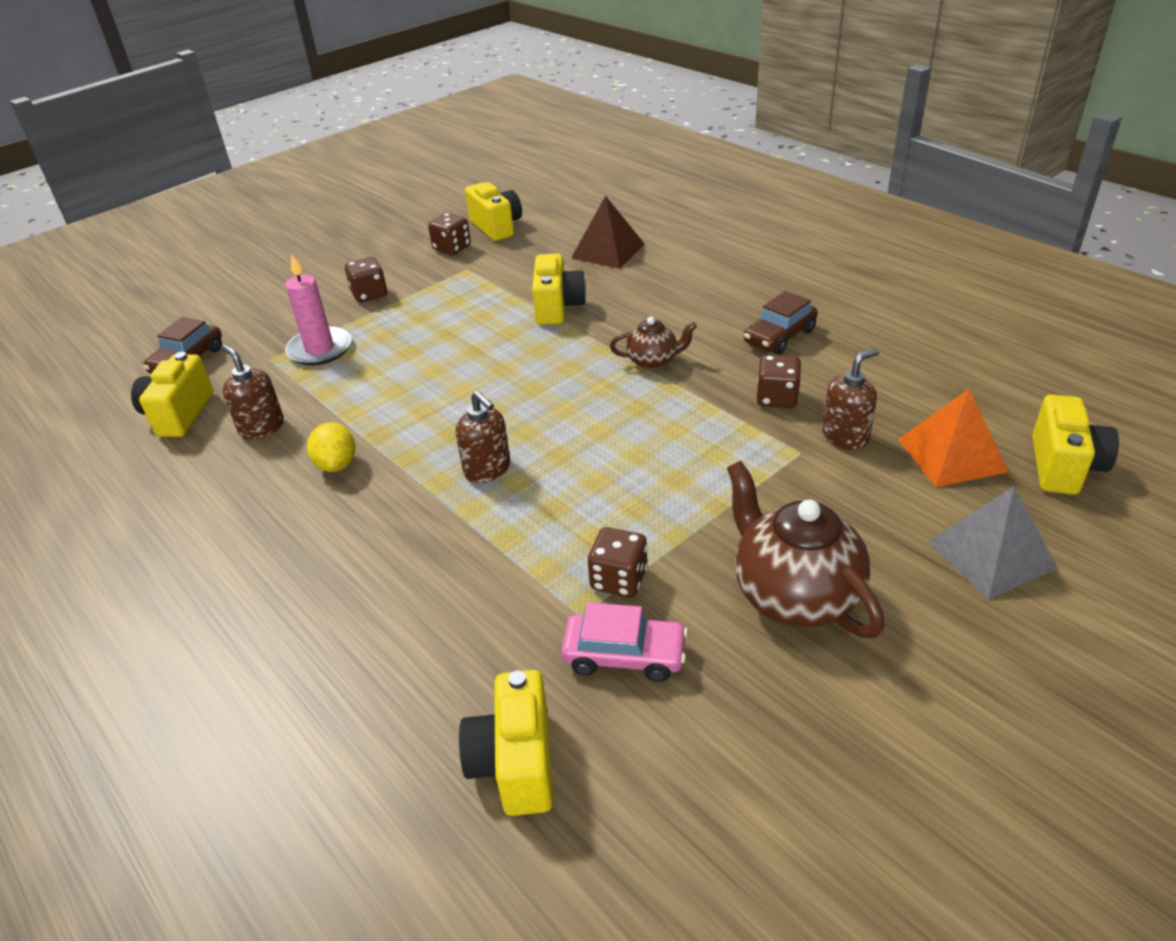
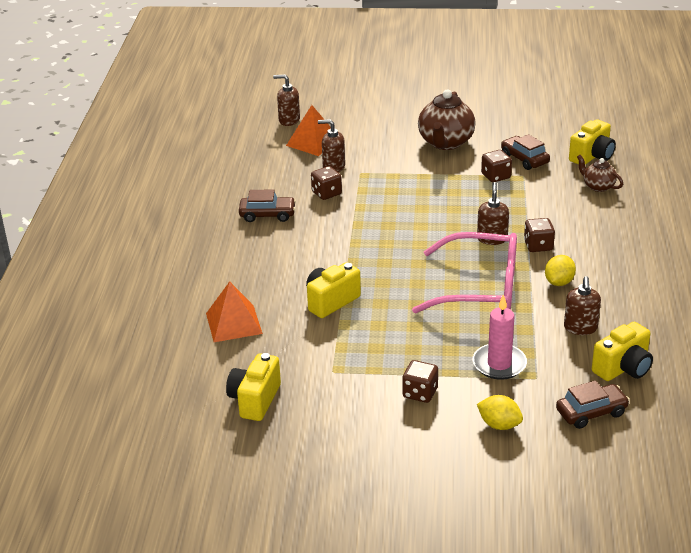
camera: 135 degrees left, 5 degrees down
brown dice [428,213,471,255] -> brown dice moved to [524,218,555,252]
pink car [561,603,688,682] -> brown car [501,134,550,170]
brown pyramid [571,195,645,269] -> orange pyramid [206,282,263,342]
brown teapot [610,317,697,370] -> brown teapot moved to [577,155,623,192]
grey pyramid [928,486,1058,599] -> none
yellow camera [1032,395,1119,495] -> brown soap dispenser [273,74,300,126]
none -> pink glasses [412,232,517,314]
none -> yellow lemon [477,395,523,430]

